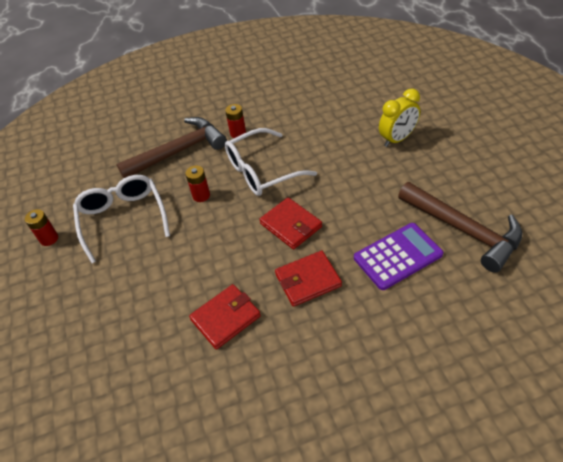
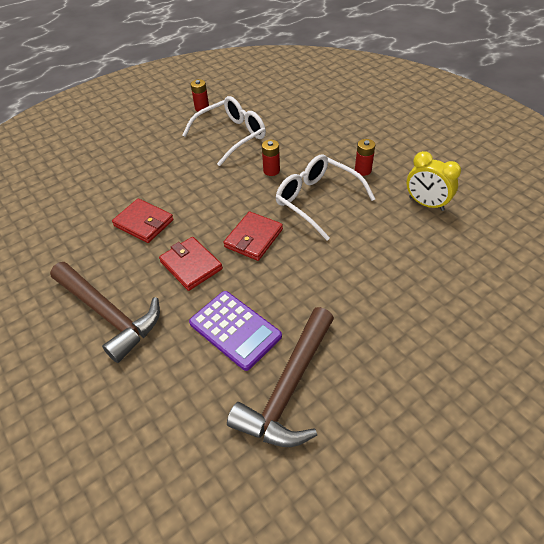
camera: 70 degrees right, 0 degrees up
brown hammer [117,117,227,178] -> brown hammer moved to [50,262,160,363]
yellow clock [379,88,420,147] -> yellow clock moved to [407,151,461,211]

